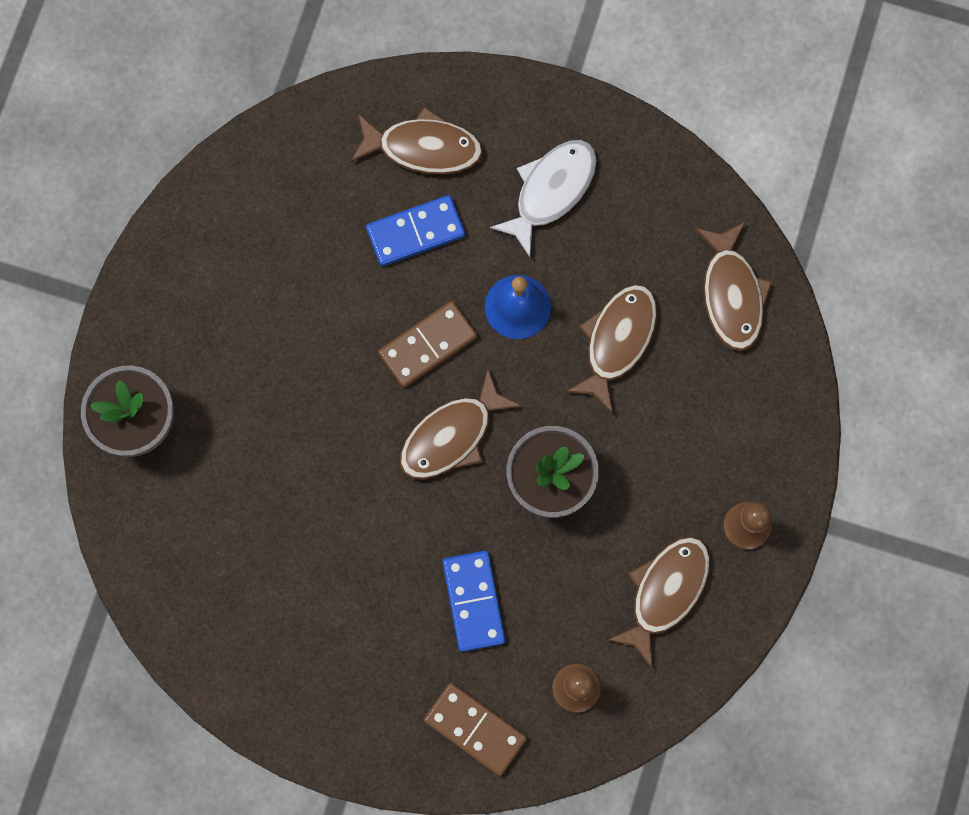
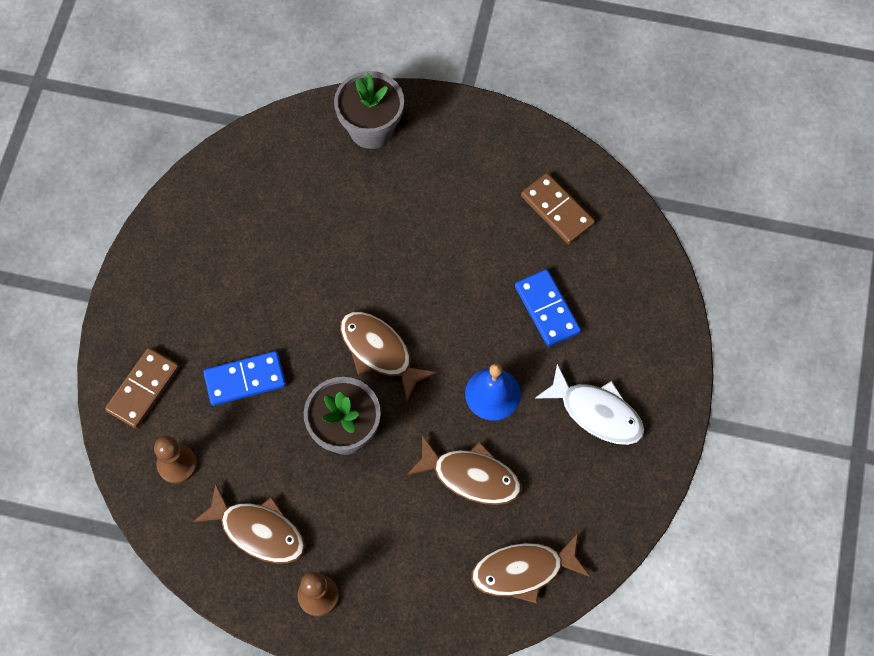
camera: 85 degrees right, 10 degrees down
brown fish [351,107,483,174] -> none
brown domino [378,301,478,388] -> brown domino moved to [521,173,595,244]

